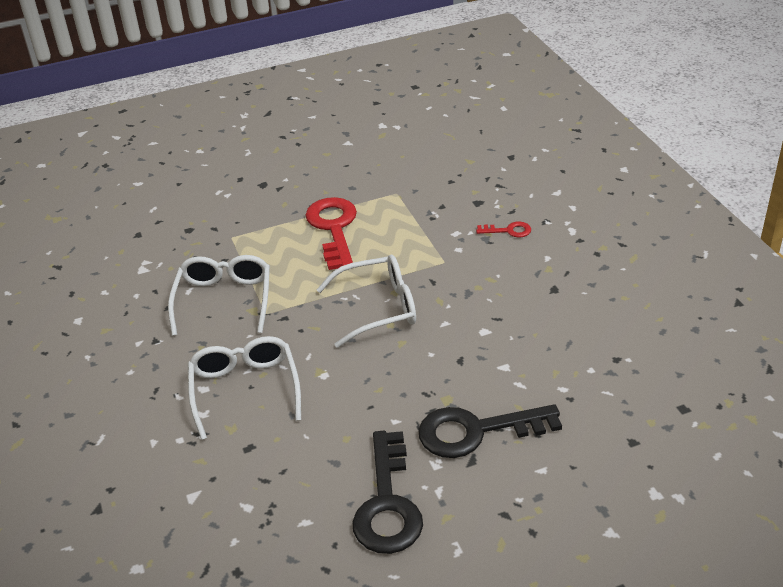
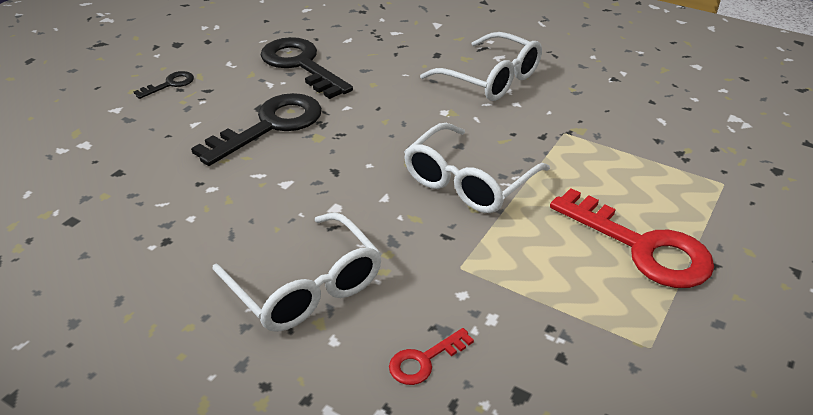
camera: 140 degrees right, 0 degrees up
white glasses [168,255,270,336] -> white glasses moved to [212,212,382,332]
none -> black key [134,71,194,99]

